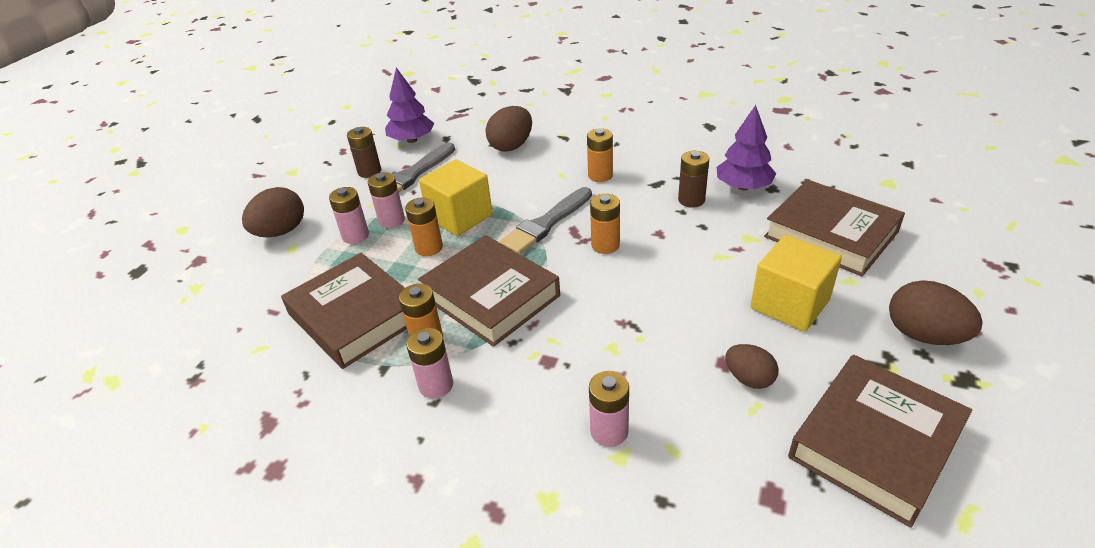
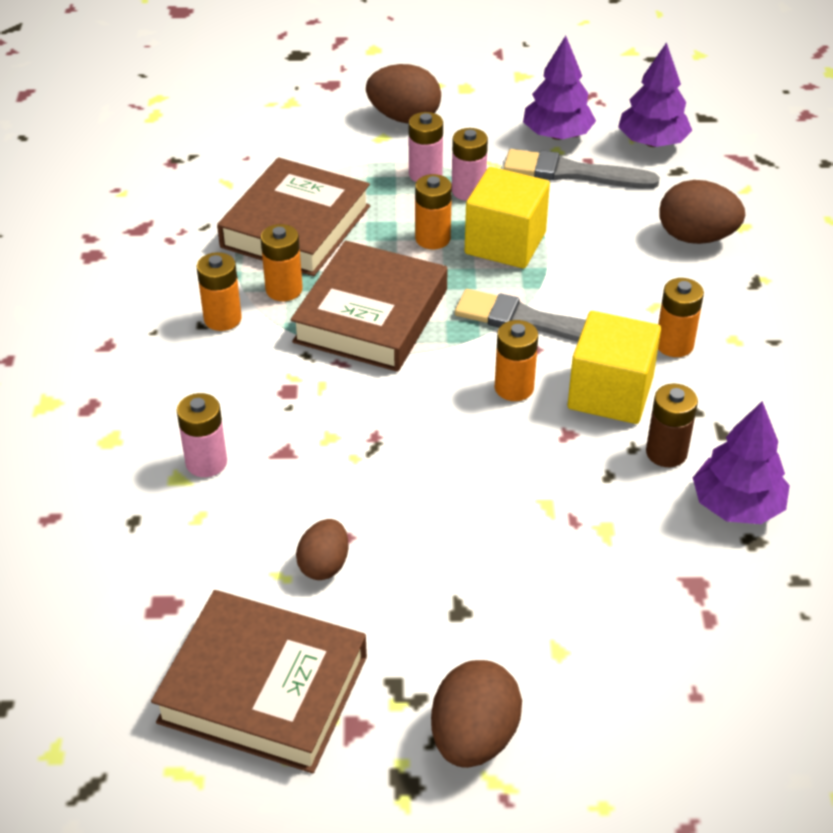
camera: 65 degrees right, 5 degrees up
brown battery [347,127,381,178] -> purple tree [523,36,596,140]
pink battery [406,328,453,399] -> orange battery [197,252,242,331]
yellow cube [750,235,842,332] -> yellow cube moved to [568,311,661,424]
brown book [764,180,905,276] -> none

